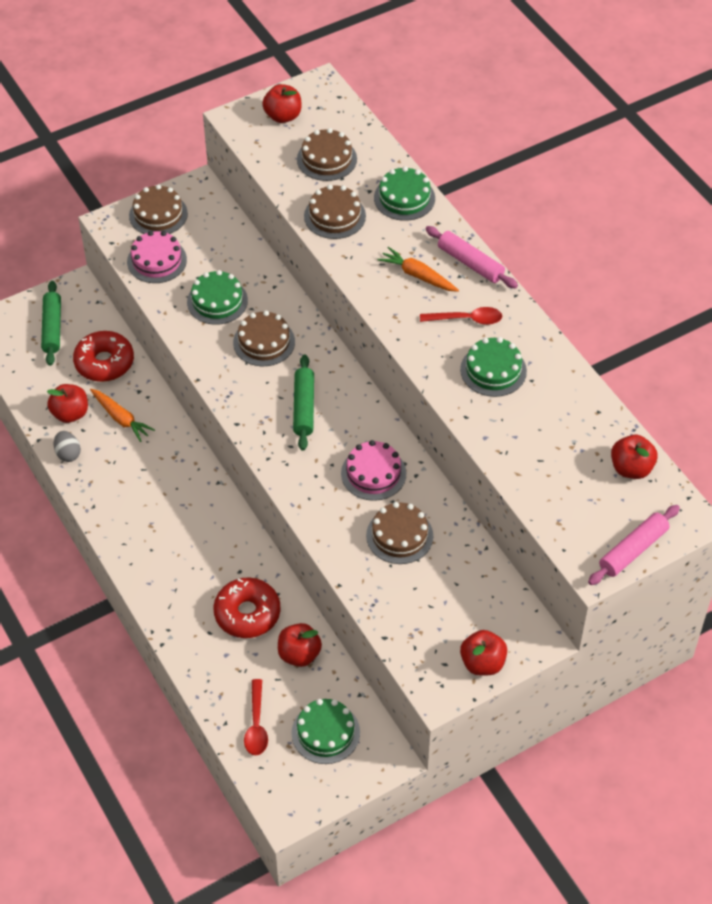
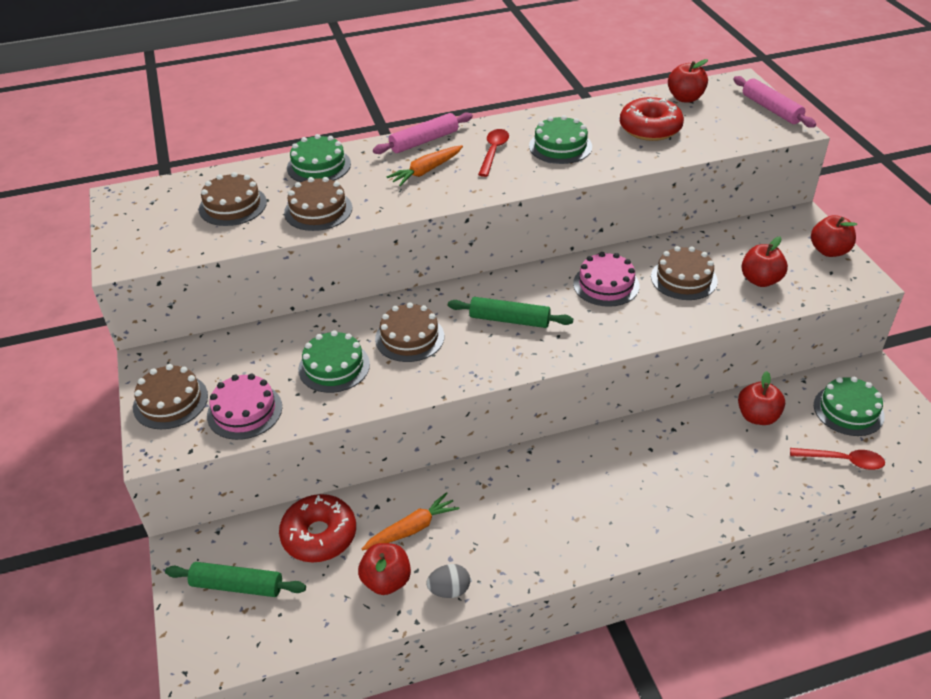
camera: 75 degrees left, 10 degrees down
red donut [214,578,281,638] -> red donut moved to [620,97,684,141]
red apple [262,84,301,123] -> red apple moved to [741,237,788,287]

